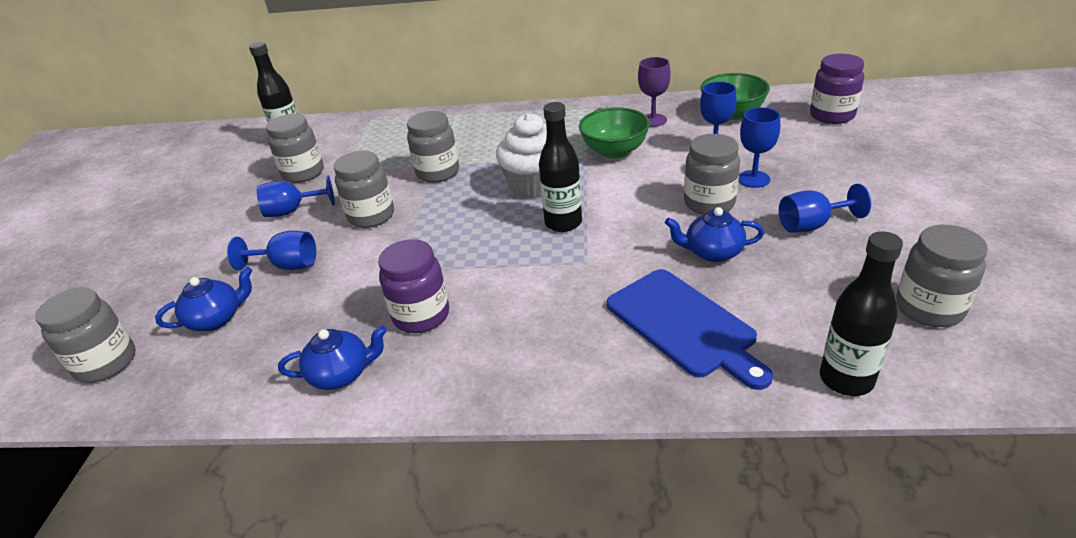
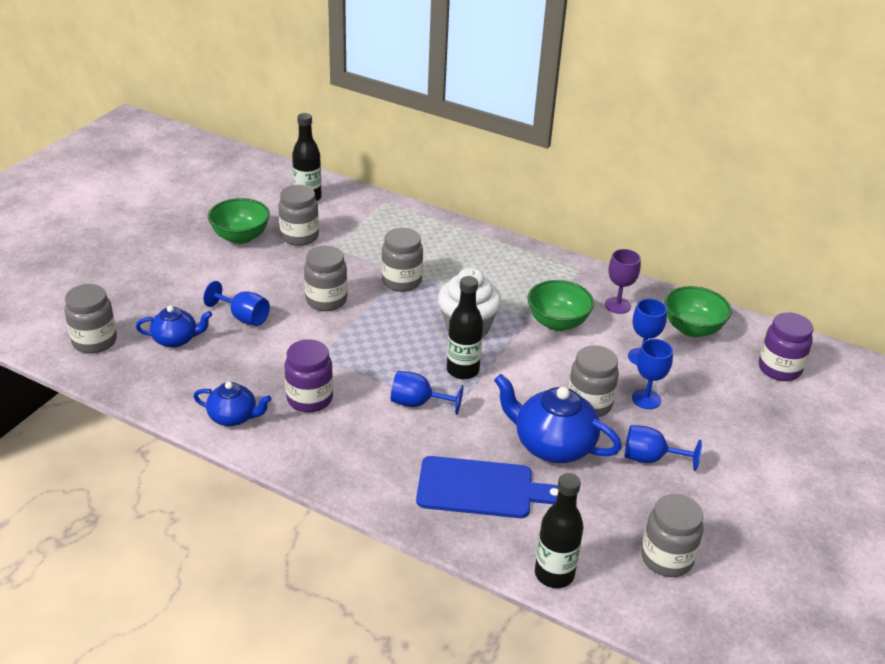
camera: 20 degrees right, 0 degrees up
blue goblet [257,176,335,217] -> blue goblet moved to [391,371,464,415]
blue cutting board [607,269,773,390] -> blue cutting board turned 75 degrees counterclockwise [416,456,558,518]
blue teapot [665,207,764,262] -> blue teapot [494,374,622,463], size x1.67
none -> green bowl [208,198,270,244]

